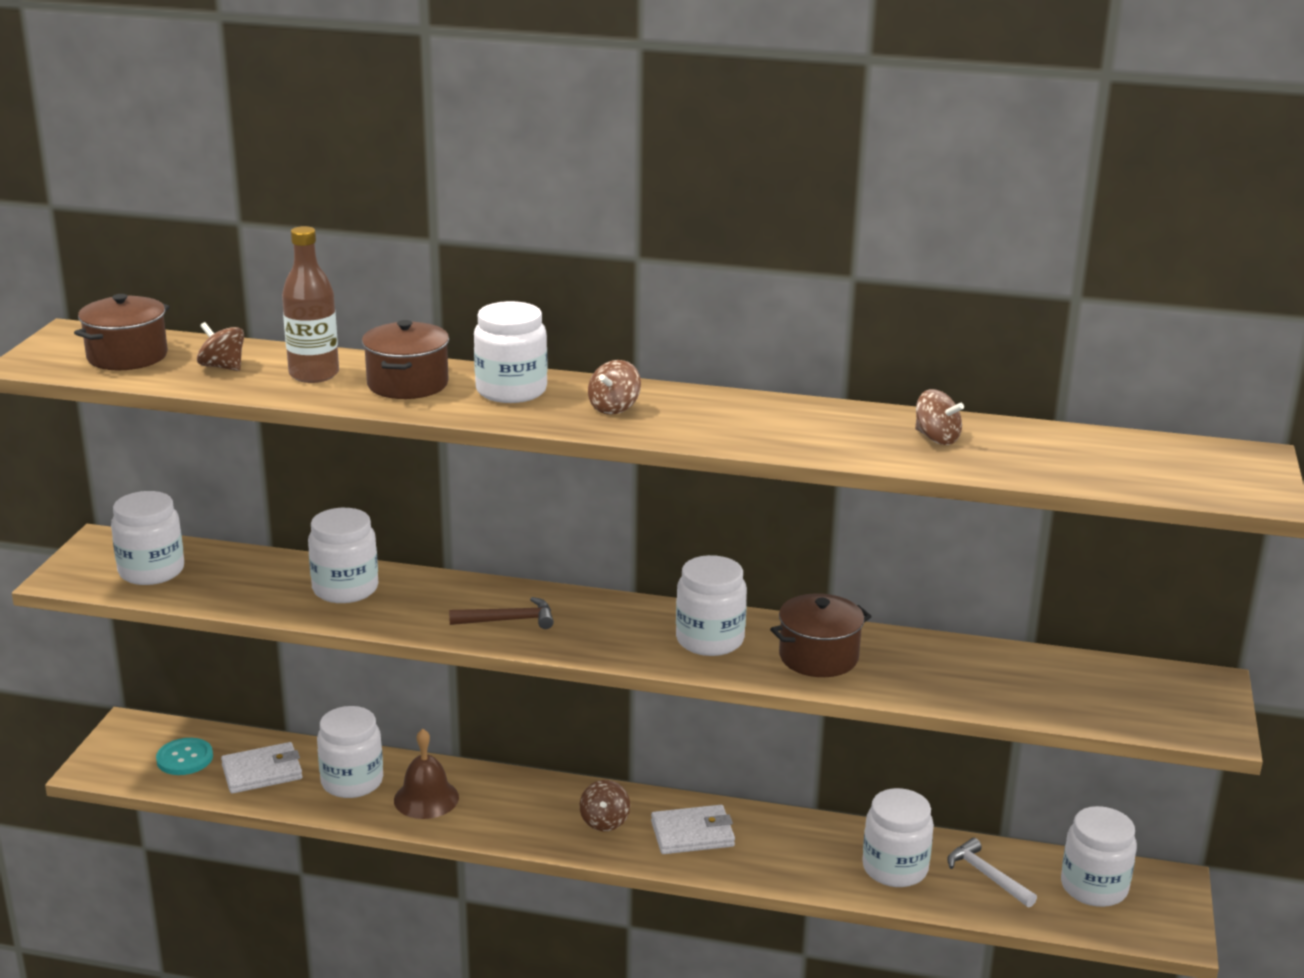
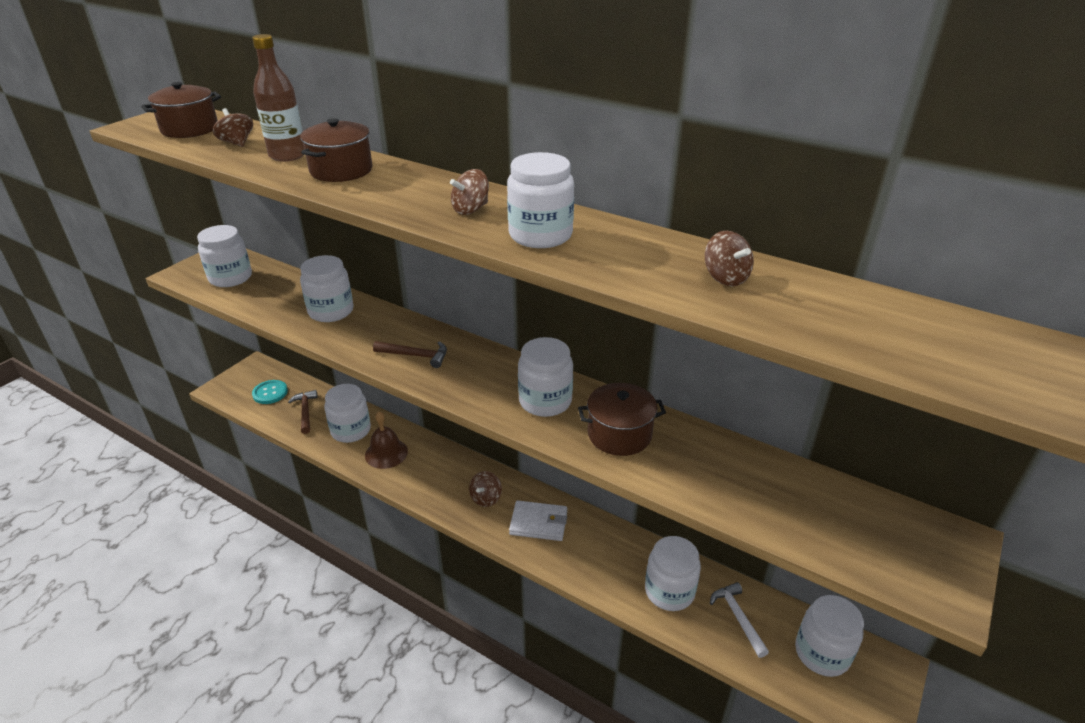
camera: 20 degrees right, 10 degrees up
white wallet [221,742,302,794] -> brown hammer [288,390,318,434]
white jar [474,301,548,403] -> white jar moved to [507,152,574,248]

